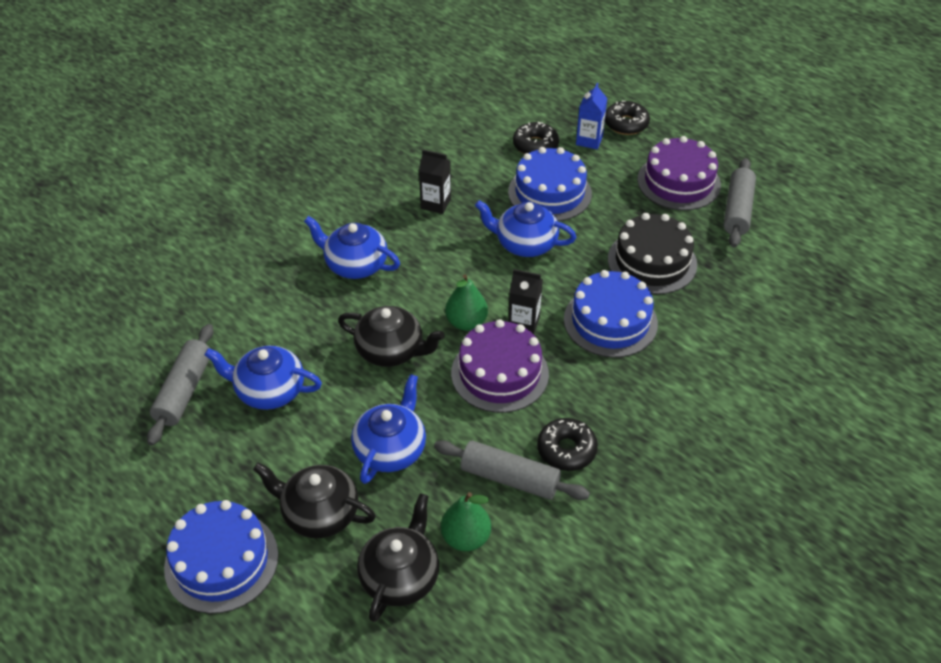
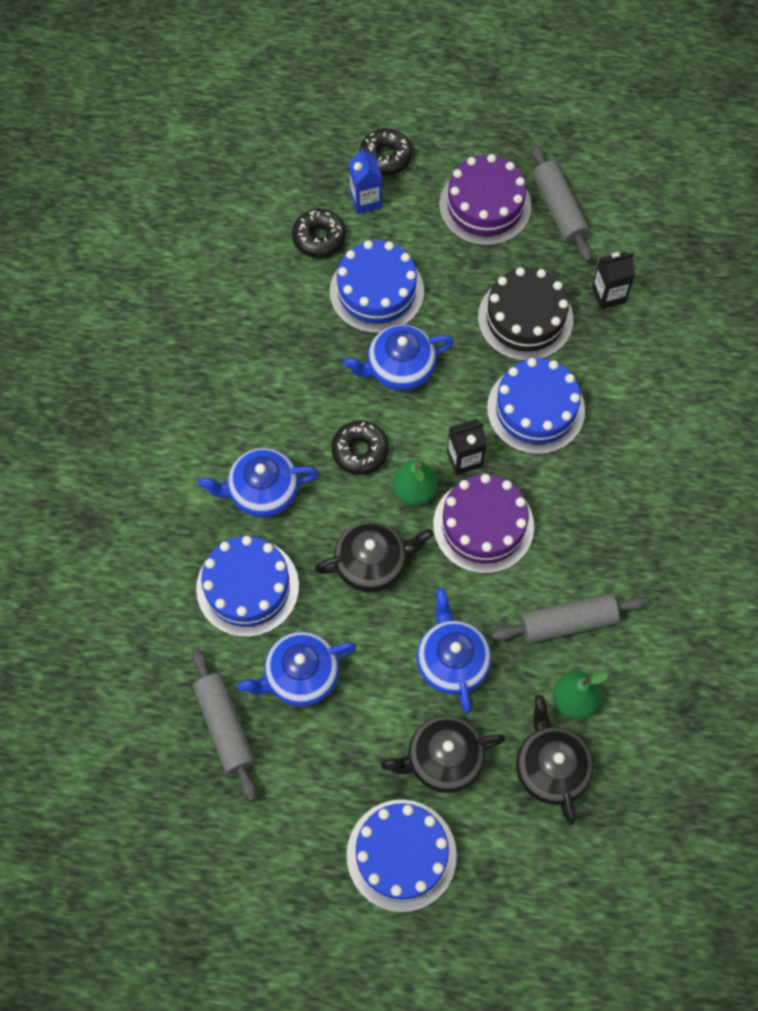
camera: 35 degrees left, 20 degrees up
black carton [419,150,451,214] -> black carton moved to [592,252,635,309]
black donut [537,418,598,471] -> black donut moved to [331,421,389,475]
none -> blue cake [196,536,299,637]

